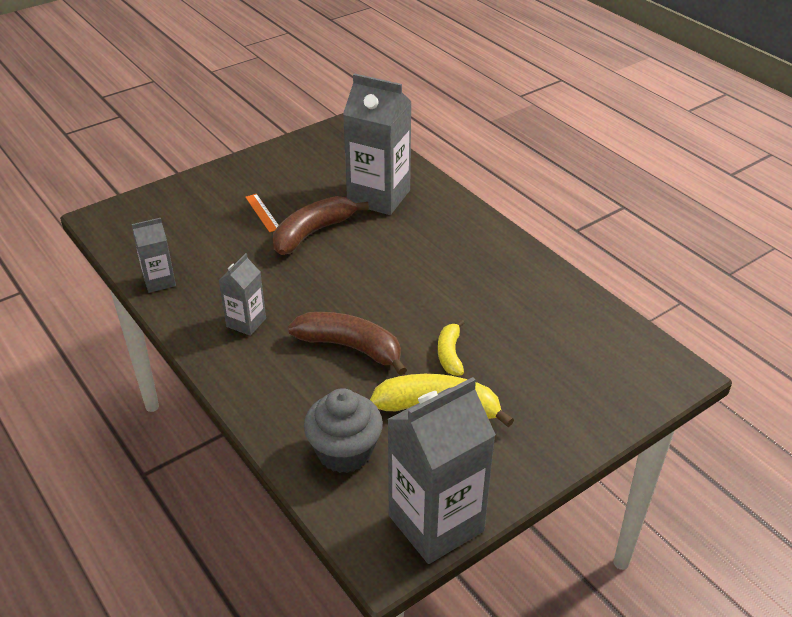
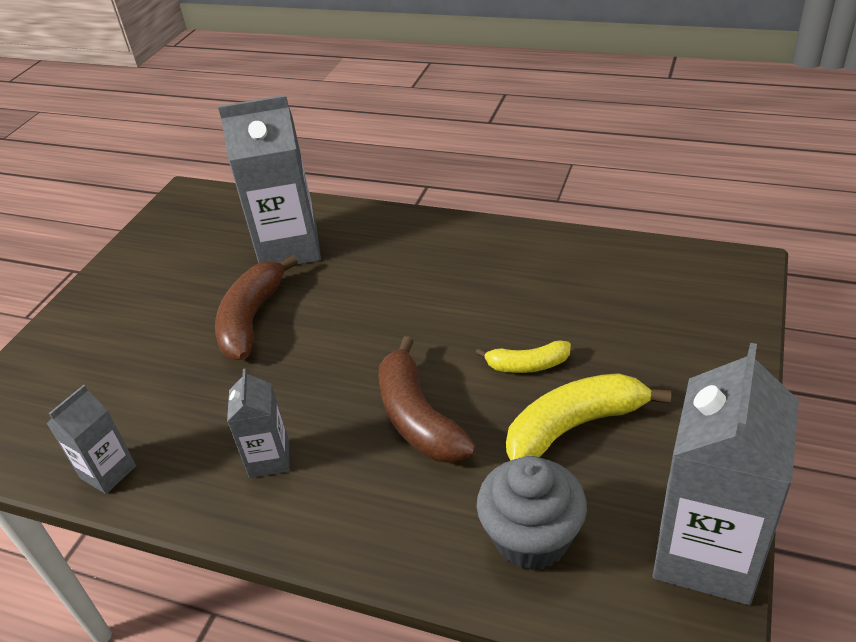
camera: 30 degrees left, 0 degrees up
orange ruler [245,194,279,232] -> none
brown banana [288,312,407,376] -> brown banana turned 105 degrees counterclockwise [379,336,476,463]
yellow banana [438,320,464,376] -> yellow banana turned 60 degrees counterclockwise [475,340,571,373]

